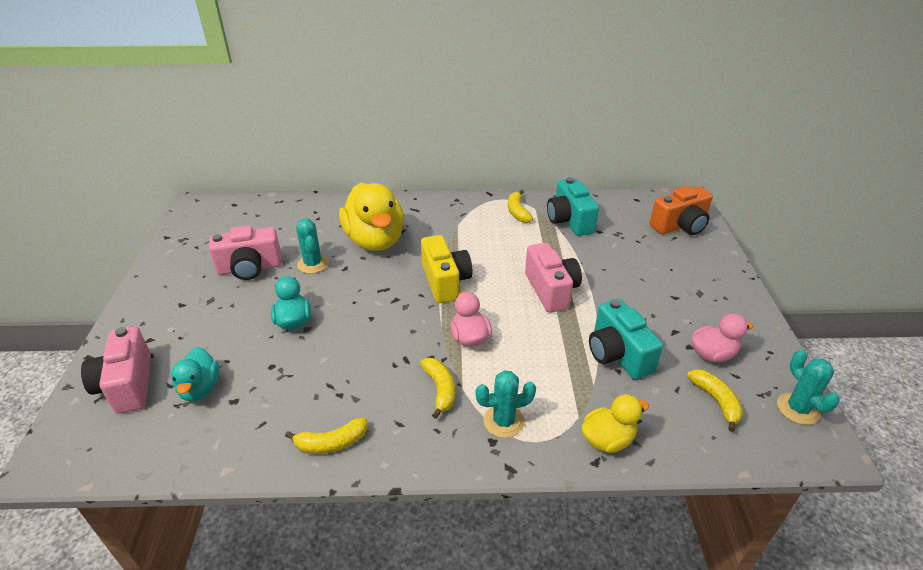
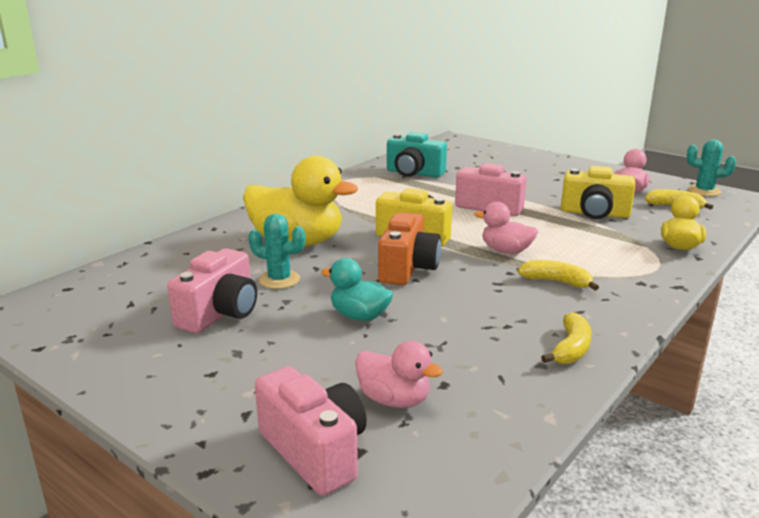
camera: 50 degrees left, 15 degrees down
pink camera [81,326,151,414] -> pink camera turned 150 degrees counterclockwise [255,366,367,496]
turquoise duck [171,347,219,401] -> pink duck [355,341,443,408]
turquoise cactus [476,370,536,438] -> none
yellow banana [508,190,533,223] -> none
turquoise camera [589,299,663,379] -> yellow camera [561,166,635,219]
orange camera [650,186,713,235] -> orange camera moved to [378,212,441,285]

